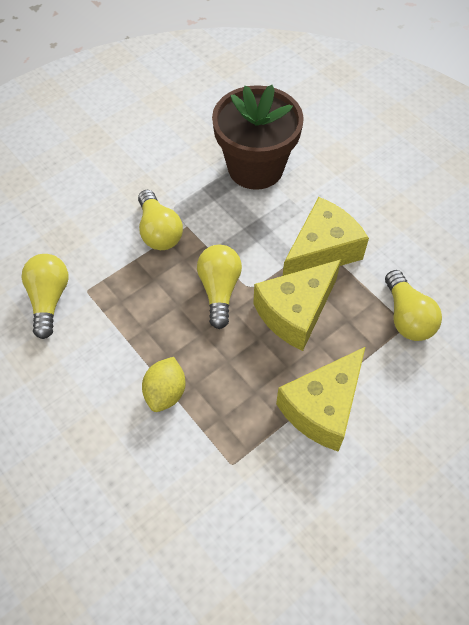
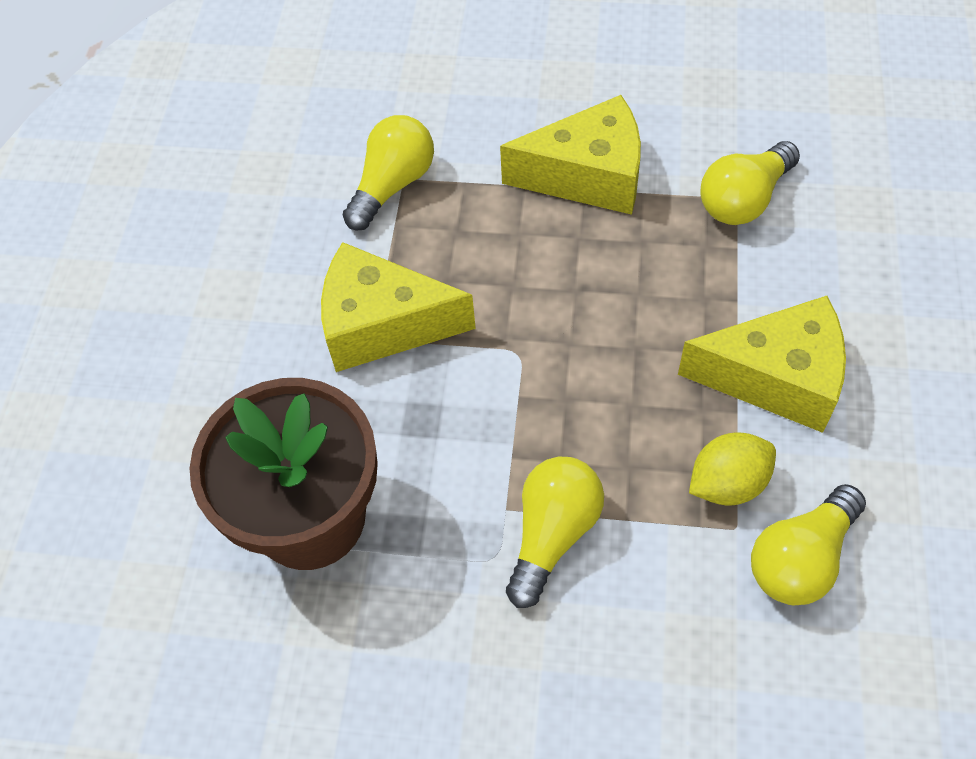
camera: 130 degrees left, 0 degrees up
yellow lemon [142,357,186,412] -> yellow lemon moved to [689,433,776,506]
yellow light bulb [197,245,242,329] -> yellow light bulb moved to [701,141,800,225]
yellow cheese [253,259,341,351] -> yellow cheese moved to [678,296,846,433]

